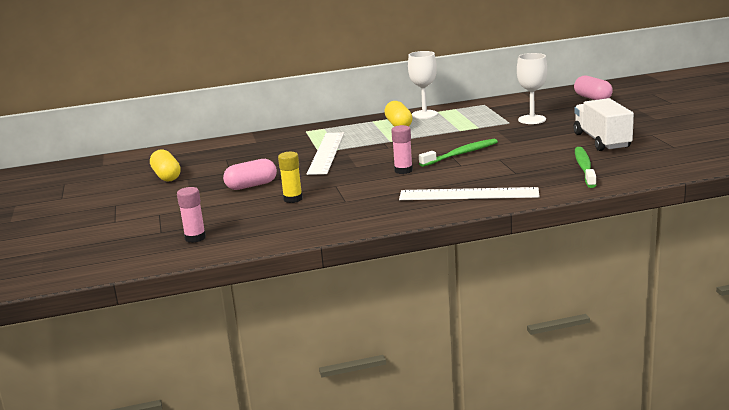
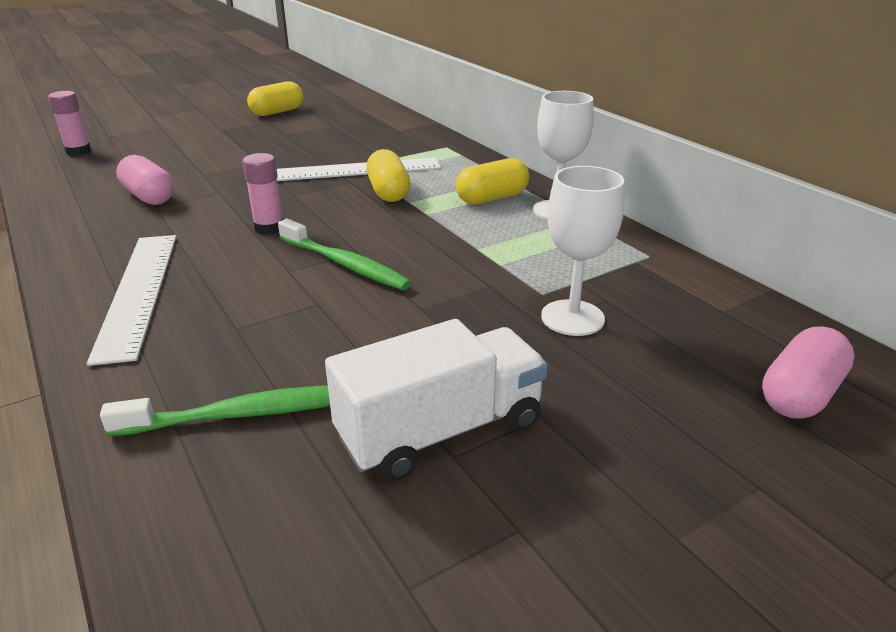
camera: 70 degrees right, 10 degrees up
pink capsule [223,159,277,190] -> pink capsule moved to [116,155,174,205]
yellow glue stick [278,152,303,203] -> none
none -> yellow capsule [366,149,410,202]

